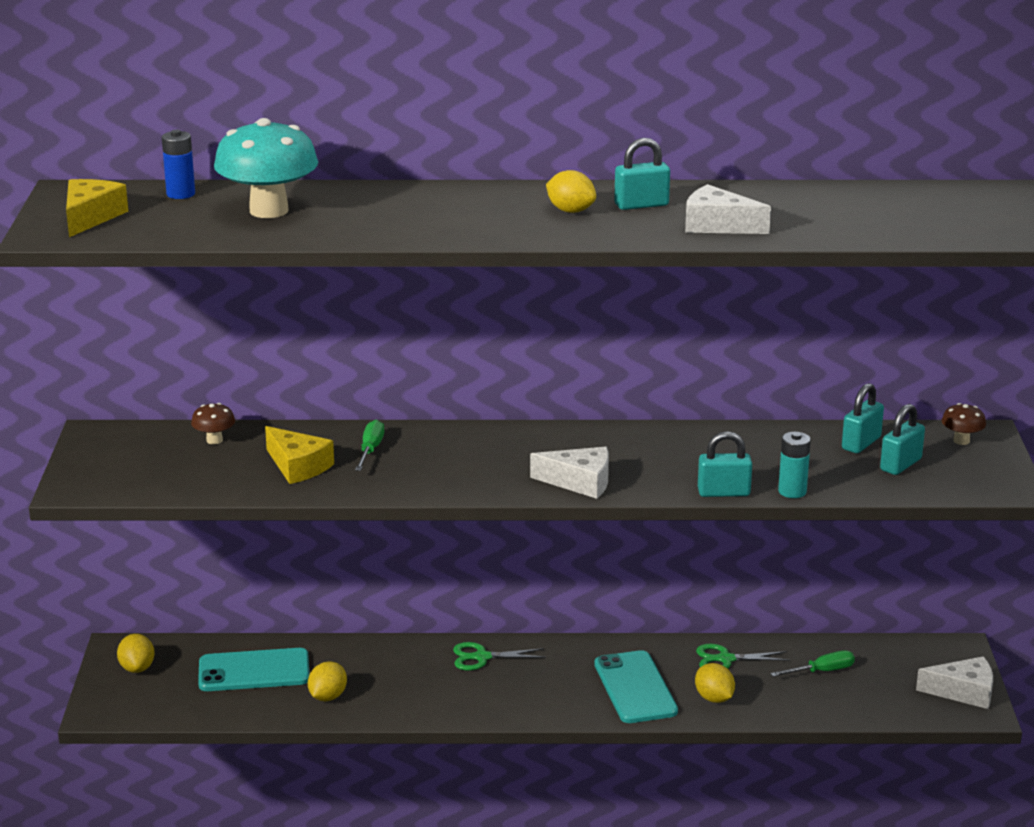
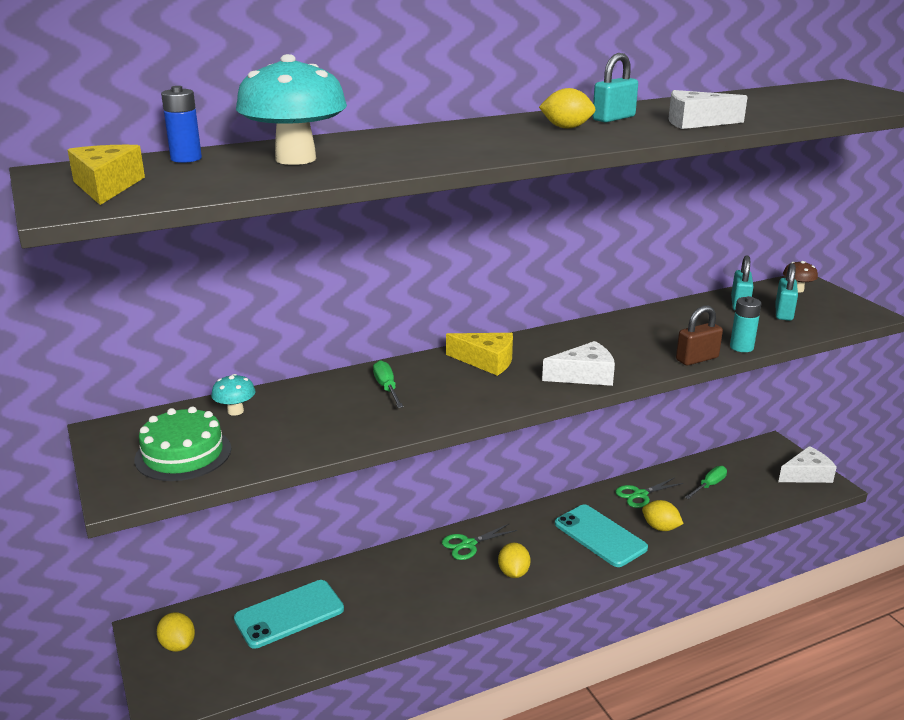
camera: 25 degrees left, 0 degrees up
brown mushroom [191,403,235,444] -> turquoise mushroom [211,374,256,416]
yellow cheese [265,426,334,484] -> yellow cheese moved to [446,333,513,376]
yellow lemon [308,661,347,701] -> yellow lemon moved to [498,542,531,578]
turquoise padlock [698,431,752,497] -> brown padlock [676,306,723,366]
none -> green cake [134,406,231,481]

